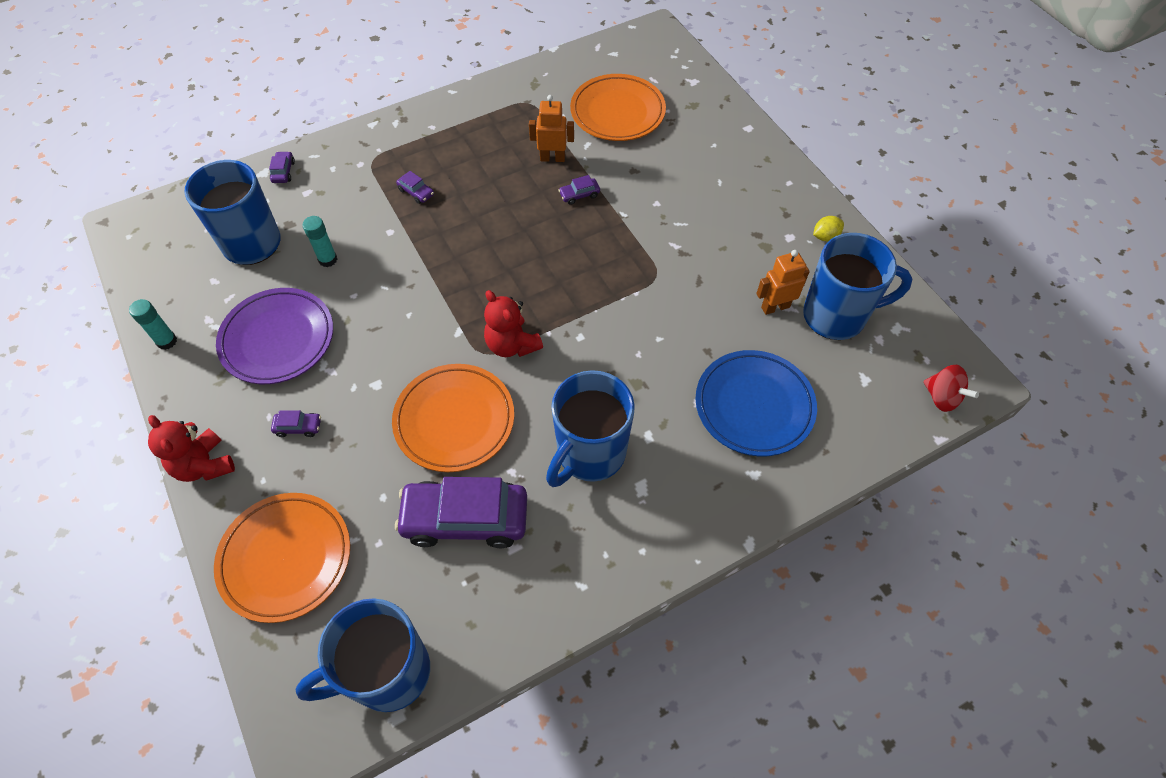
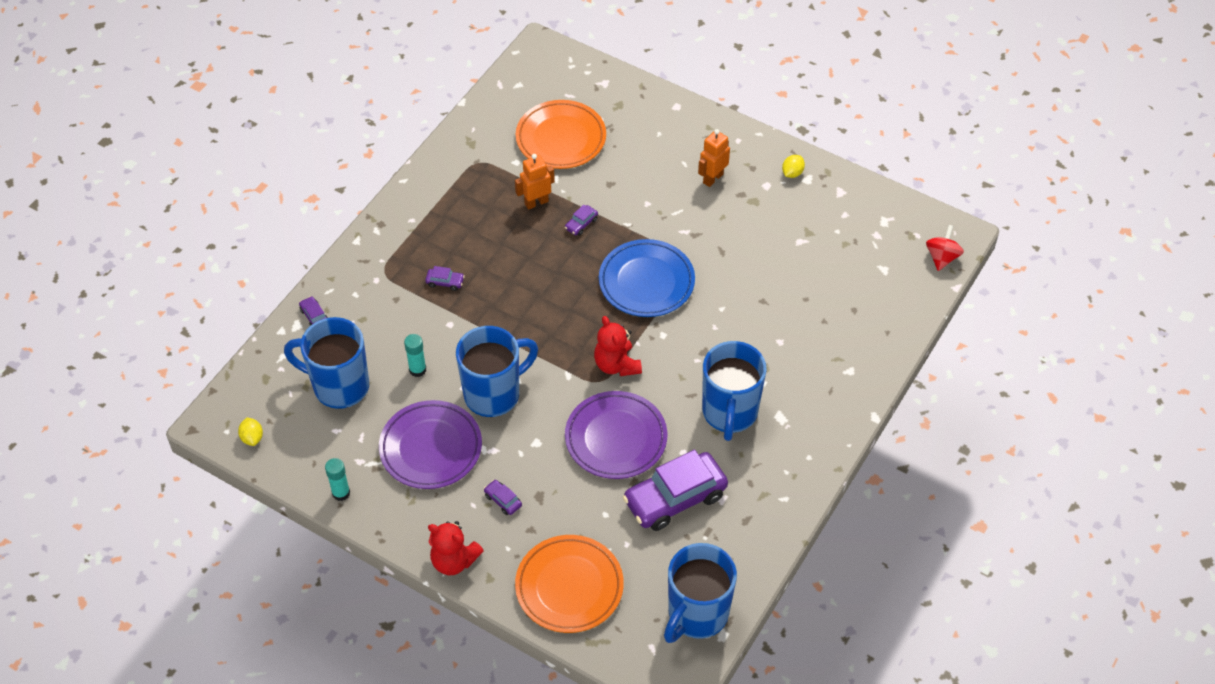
camera: 30 degrees left, 5 degrees down
purple car [271,410,321,437] -> purple car turned 105 degrees counterclockwise [484,480,522,515]
orange plate [392,364,514,472] -> purple plate [565,391,667,479]
red teddy bear [484,290,543,357] -> red teddy bear turned 45 degrees clockwise [594,316,642,376]
blue plate [696,350,817,457] -> blue plate moved to [599,239,695,317]
orange robot [756,250,810,315] -> orange robot moved to [698,129,730,187]
blue mug [803,233,913,340] -> blue mug moved to [456,326,538,417]
red spinning top [923,365,979,412] -> red spinning top turned 90 degrees counterclockwise [926,225,964,271]
none -> yellow lemon [238,417,263,446]

